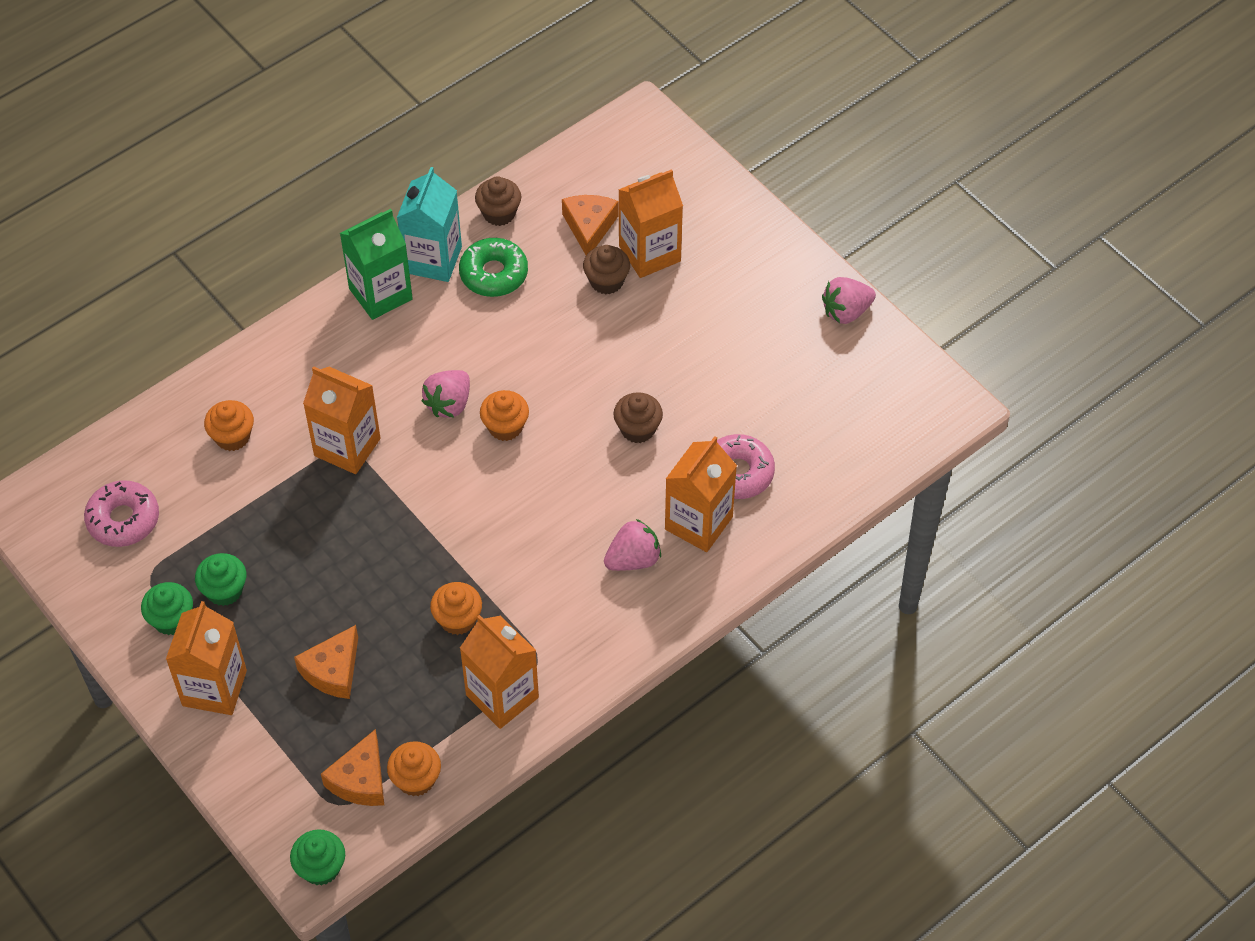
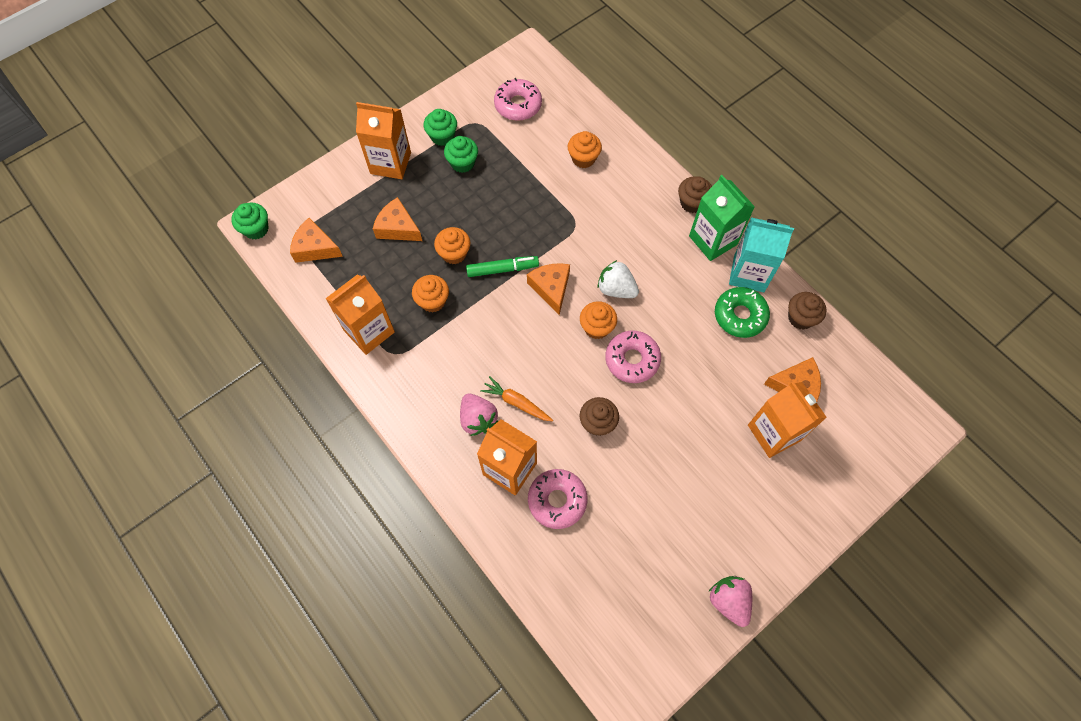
camera: 90 degrees right, 10 degrees up
orange carton [303,366,380,474] -> none
orange cupcake [387,741,441,796] -> orange cupcake moved to [434,227,470,264]
pink strawberry [421,370,470,418] -> white strawberry [598,260,639,298]
brown cupcake [583,245,630,294] -> brown cupcake moved to [678,176,712,213]
none -> green marker [466,256,539,277]
none -> orange carrot [480,376,553,422]
none -> orange cheese [527,263,570,315]
none -> pink donut [605,331,661,383]

